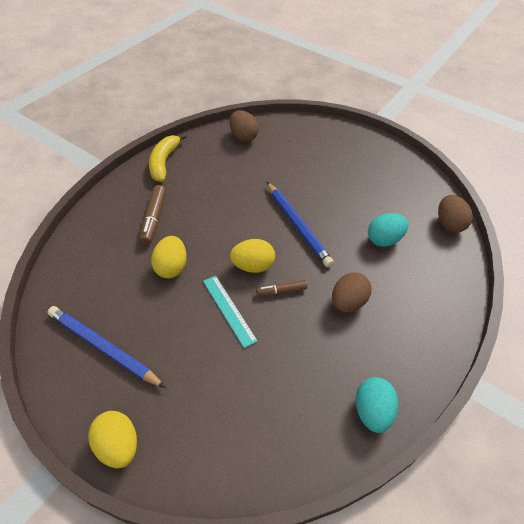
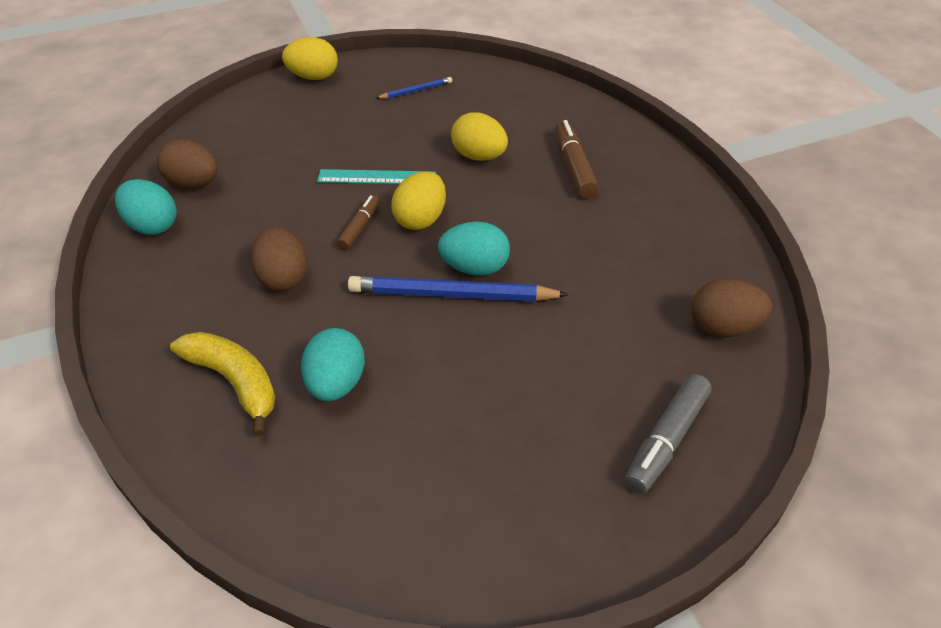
camera: 125 degrees right, 5 degrees down
blue pencil [48,306,166,388] -> blue pencil [376,77,452,99], size x0.49
brown marker [139,185,166,245] -> brown marker turned 45 degrees clockwise [555,120,599,198]
yellow banana [149,133,187,182] -> yellow banana moved to [170,332,276,436]
brown egg [438,195,473,233] -> brown egg moved to [157,139,218,189]
none -> turquoise egg [438,222,510,276]
none -> grey marker [625,374,712,494]

